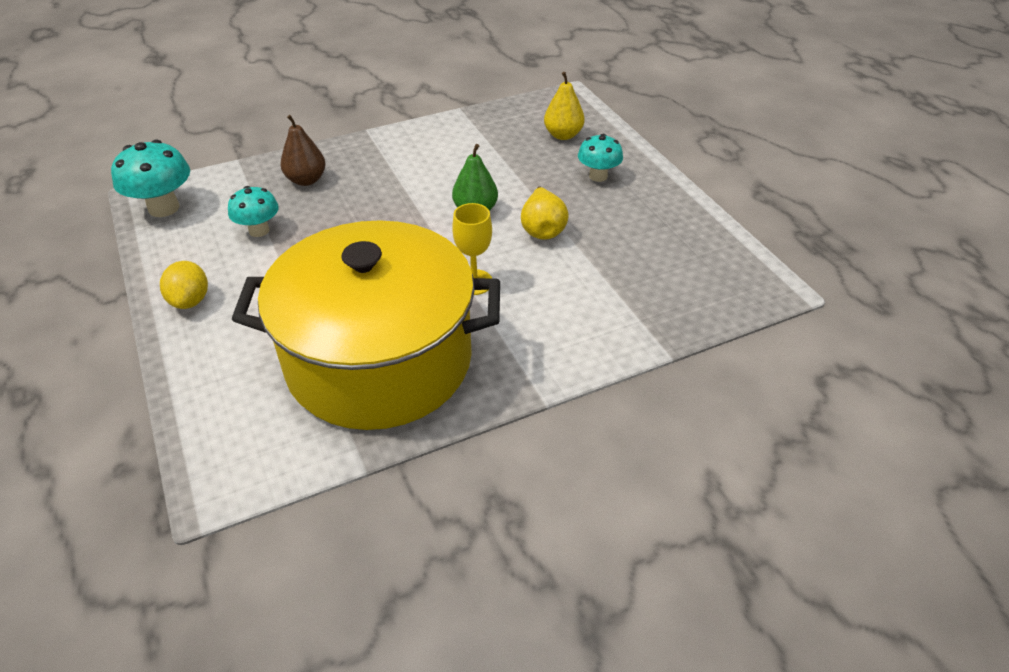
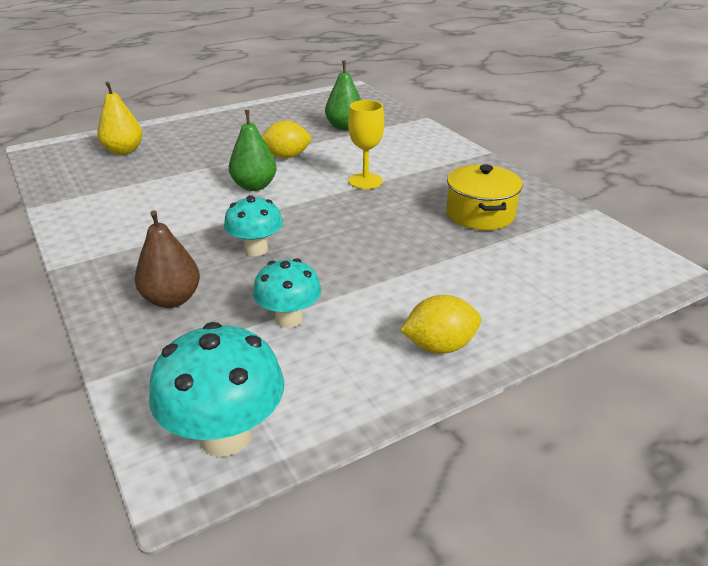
camera: 95 degrees left, 10 degrees down
yellow pot [232,220,500,430] -> yellow pot [446,164,523,230], size x0.41
yellow pear [521,186,569,240] -> yellow lemon [261,120,312,158]
turquoise mushroom [578,134,623,182] -> turquoise mushroom moved to [224,195,283,256]
none -> green pear [325,61,361,130]

